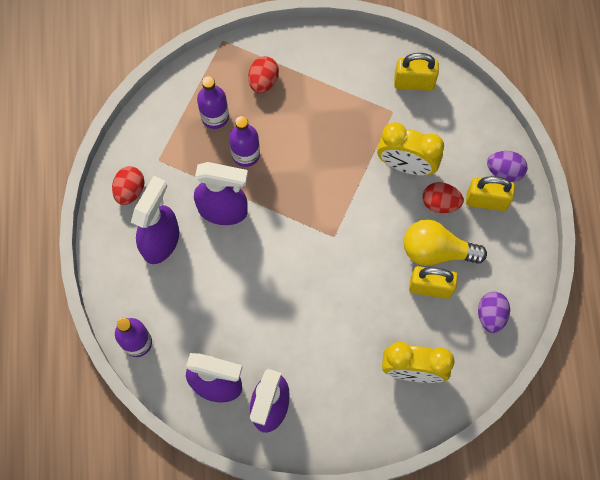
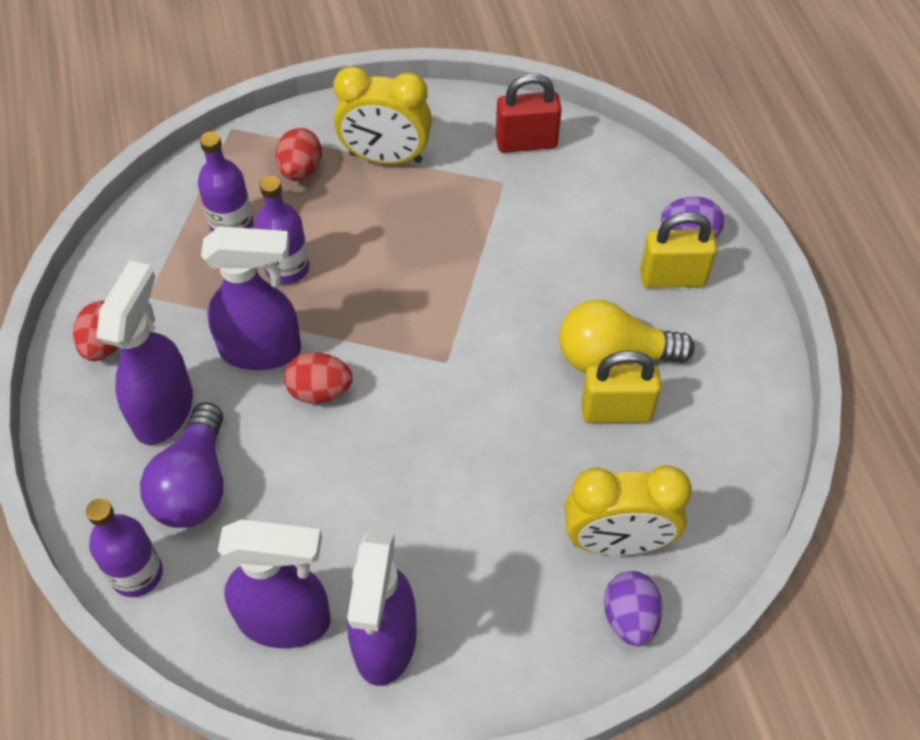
camera: 10 degrees left, 15 degrees down
yellow clock [377,122,444,176] -> yellow clock moved to [334,66,432,164]
yellow padlock [394,53,439,91] -> red padlock [496,73,562,153]
red egg [423,182,464,213] -> red egg moved to [284,352,353,403]
purple egg [478,292,510,333] -> purple egg moved to [604,571,663,646]
none -> purple light bulb [140,402,223,528]

